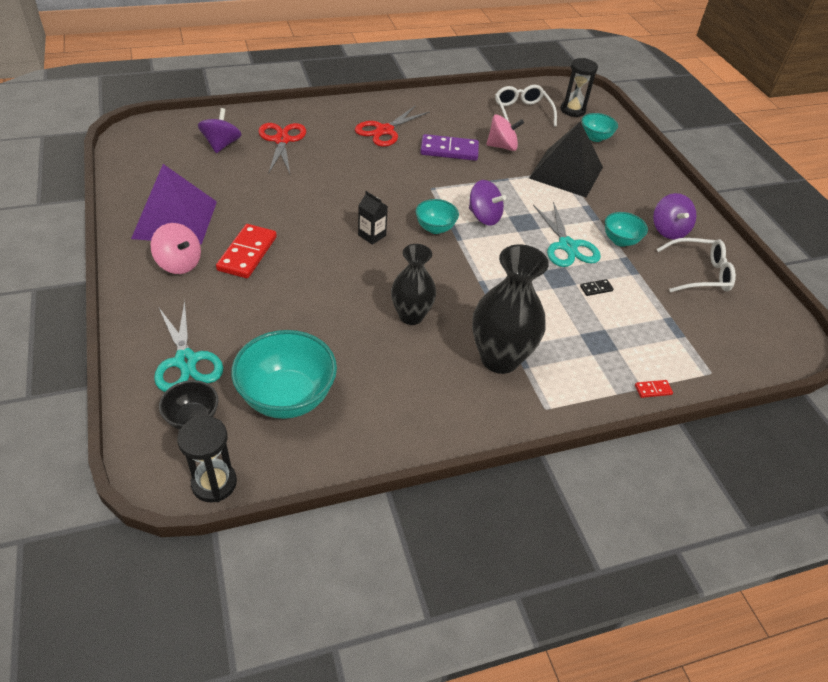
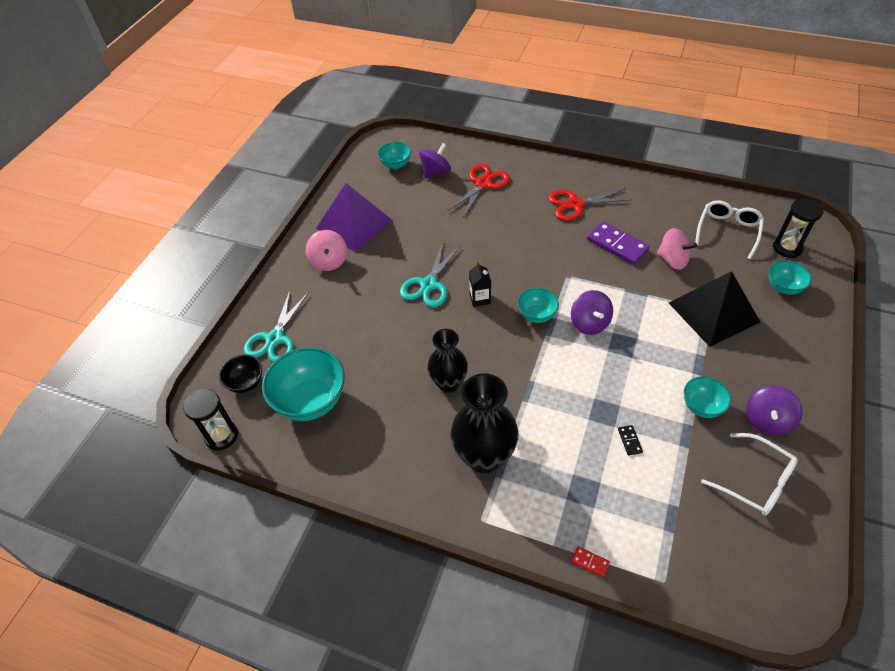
camera: 45 degrees right, 5 degrees up
red domino [216,224,277,278] -> none
turquoise scissors [533,201,601,267] -> turquoise scissors moved to [400,242,461,307]
black domino [580,279,614,296] -> black domino turned 60 degrees clockwise [618,425,643,456]
none -> turquoise bowl [378,142,411,169]

